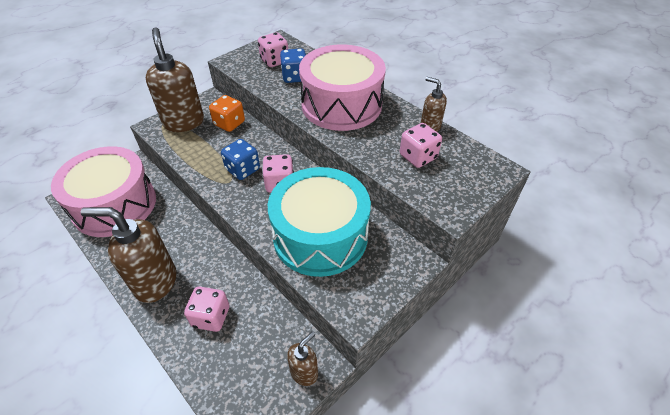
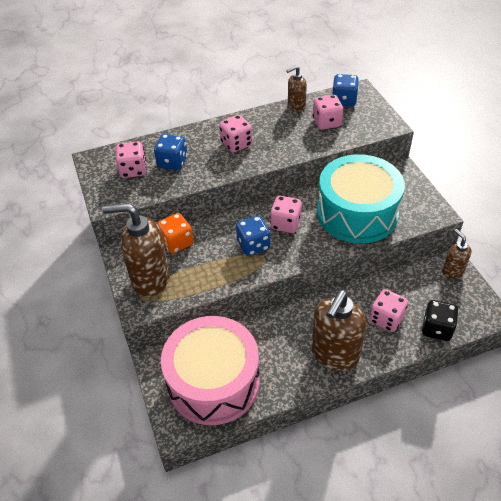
camera: 65 degrees left, 0 degrees up
pink drum [299,44,386,131] -> pink dice [219,115,252,152]
none -> blue dice [332,74,359,107]
none -> black dice [422,300,459,341]

